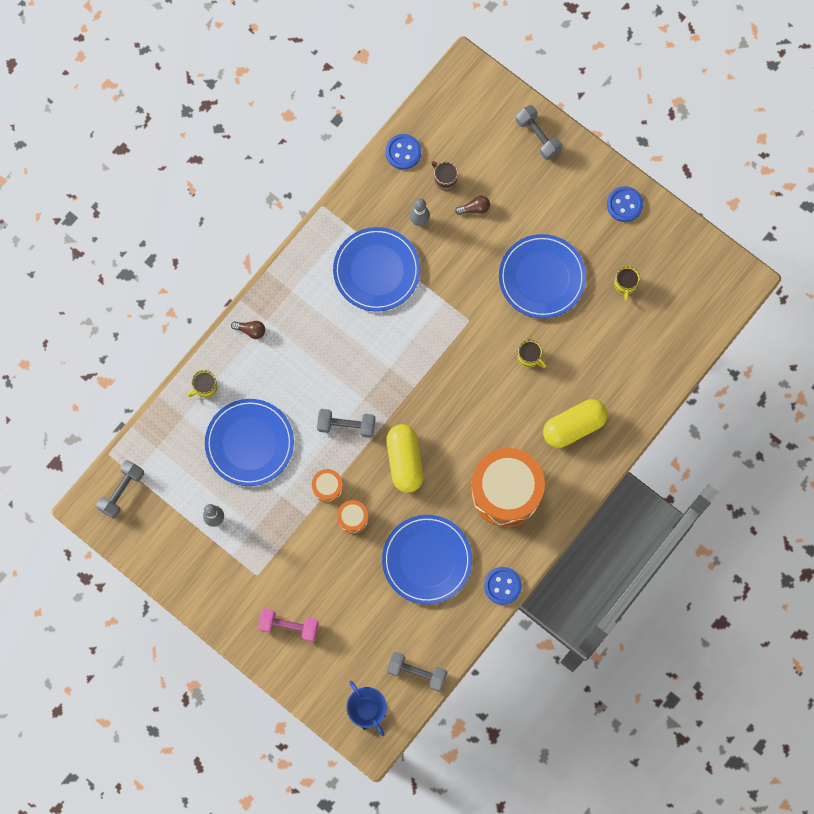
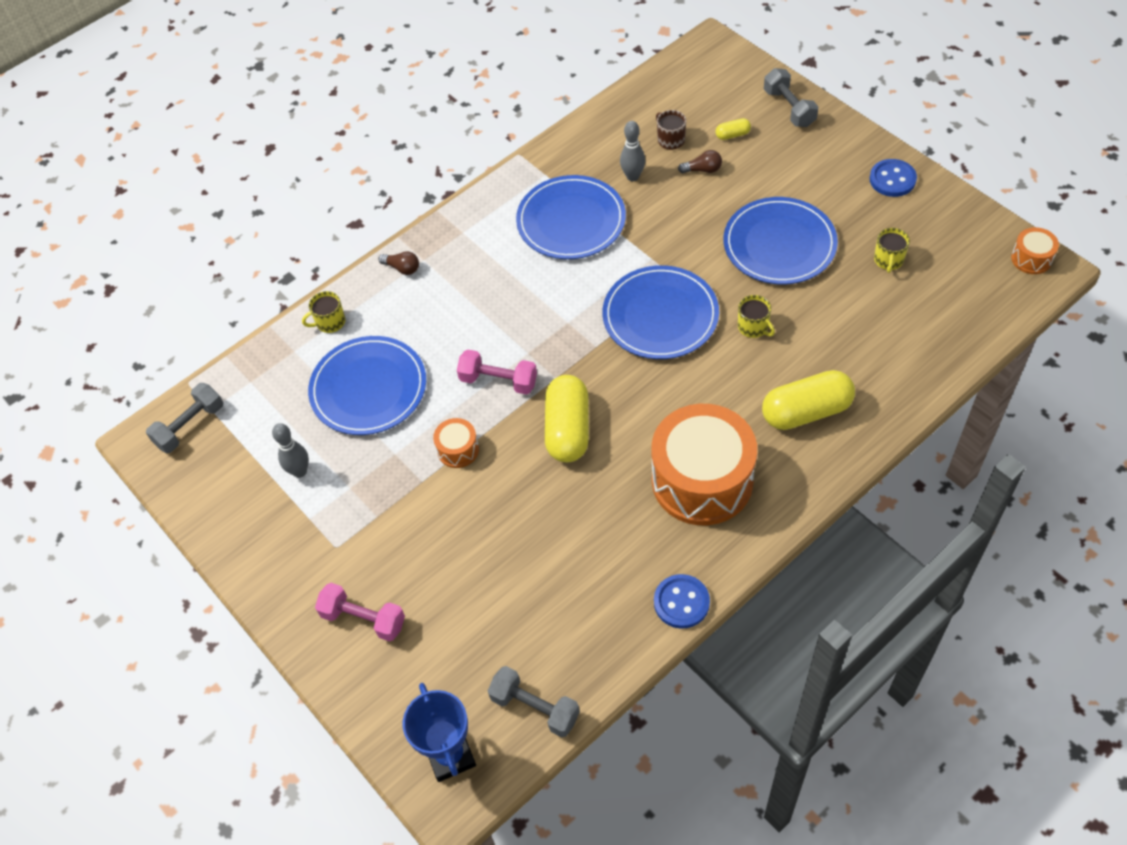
camera: 15 degrees right, 20 degrees down
grey dumbbell [317,409,375,438] -> pink dumbbell [457,349,537,395]
orange drum [337,500,368,534] -> orange drum moved to [1011,227,1059,274]
blue plate [382,515,472,605] -> blue plate moved to [602,265,719,359]
blue button [386,134,421,170] -> none
none -> yellow capsule [715,118,751,140]

